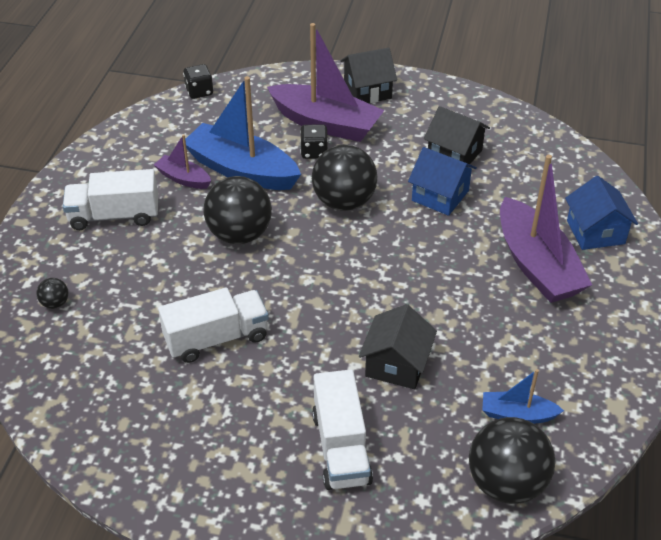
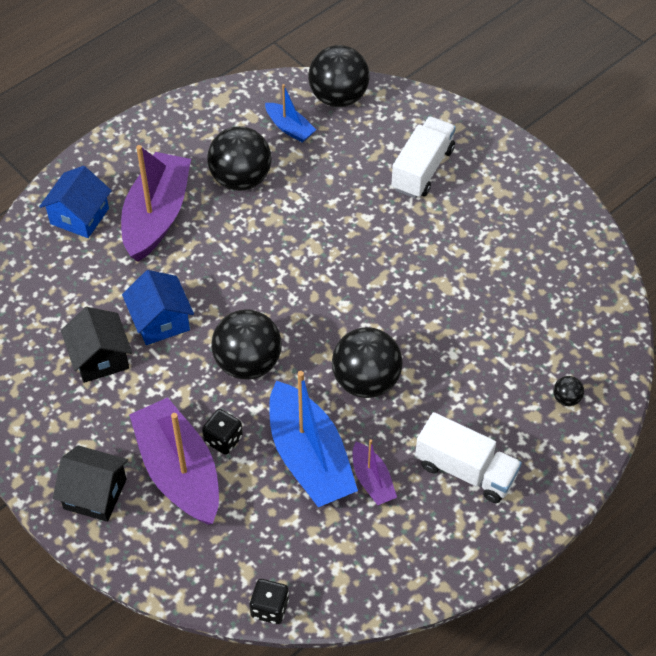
camera: 145 degrees left, 10 degrees up
white truck [158,287,269,363] -> none
black house [359,304,437,389] -> none
none -> black ball [207,126,272,191]

